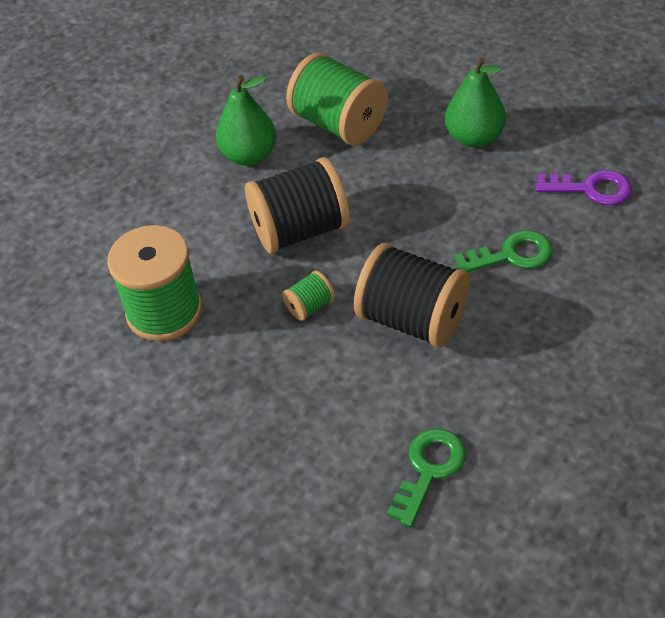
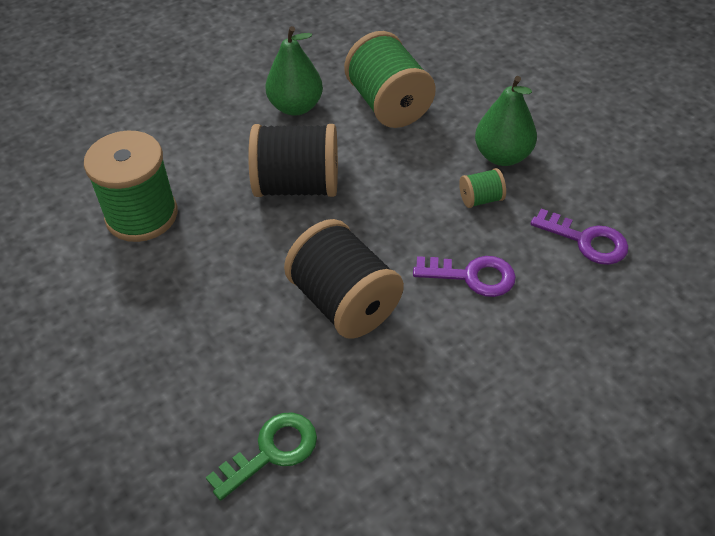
camera: 20 degrees right, 0 degrees up
green spool [282,271,335,321] -> green spool moved to [459,168,506,208]
green key [454,230,553,272] -> purple key [413,256,516,297]

